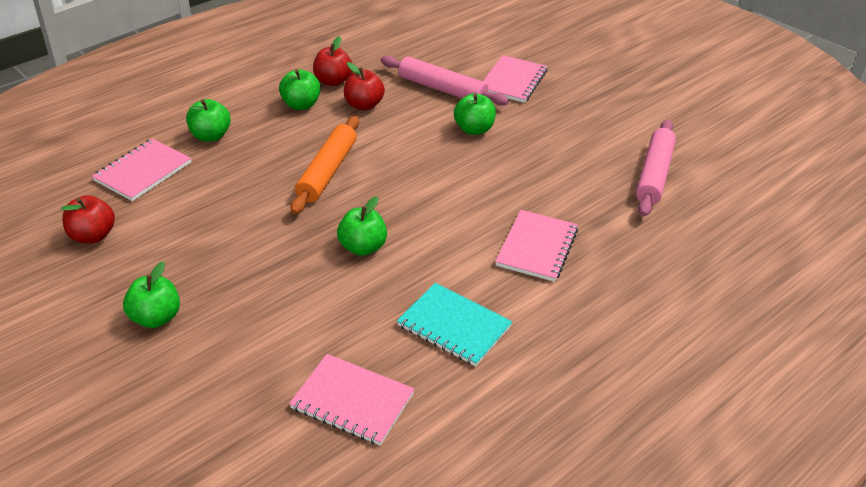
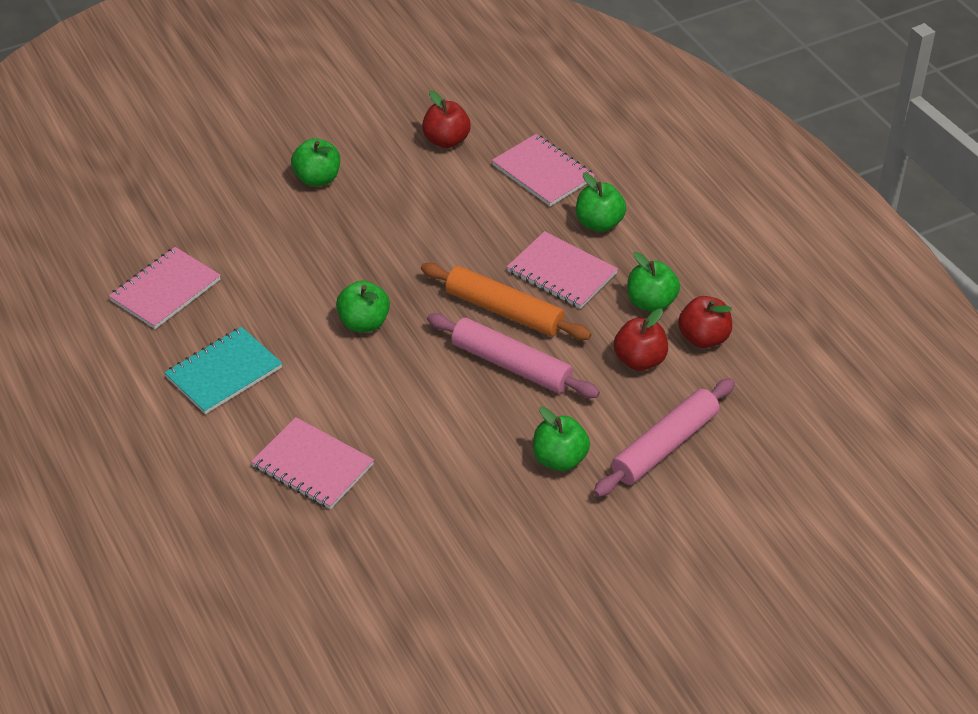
camera: 105 degrees right, 5 degrees up
pink notebook [483,55,547,103] -> pink notebook moved to [507,231,618,309]
pink rolling pin [636,120,676,216] -> pink rolling pin moved to [427,313,600,398]

